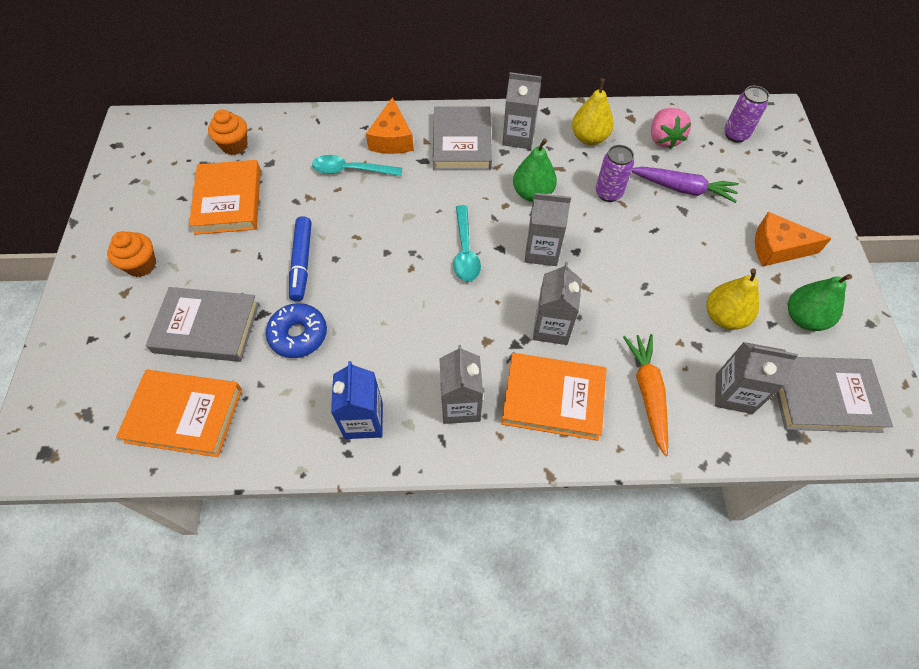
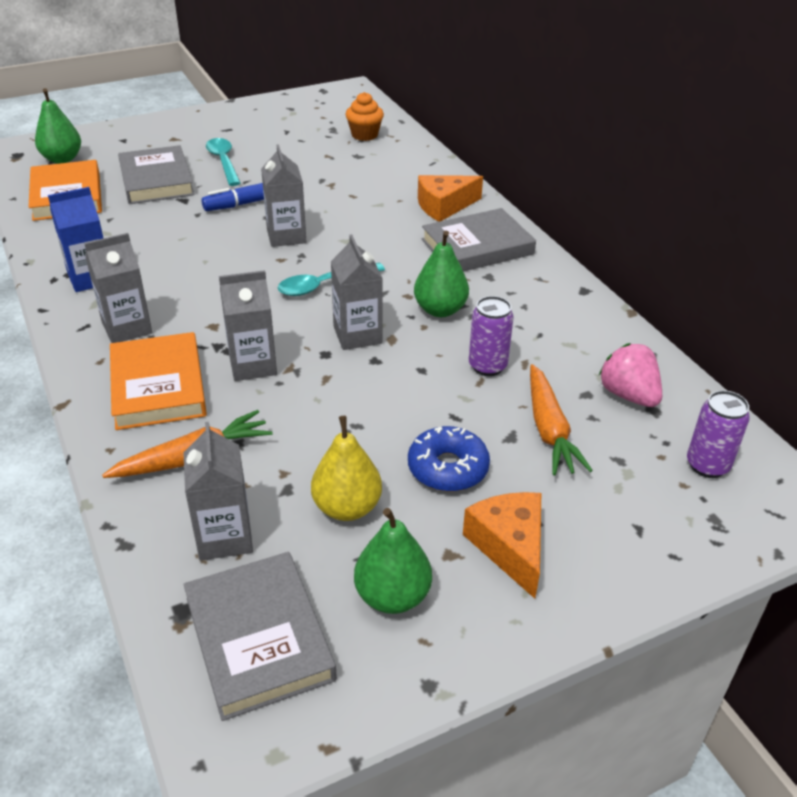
camera: 65 degrees right, 20 degrees down
orange cupcake [107,231,156,277] -> none
orange book [189,160,261,235] -> none
blue donut [266,303,327,358] -> blue donut moved to [408,426,490,491]
turquoise spoon [312,155,402,176] -> turquoise spoon moved to [206,138,240,186]
grey carton [502,72,542,149] -> grey carton moved to [261,144,306,247]
yellow pear [572,78,614,145] -> none
purple carrot [631,167,739,203] -> orange carrot [530,364,593,475]
pink strawberry [651,108,691,149] -> pink strawberry turned 90 degrees clockwise [599,343,662,407]
none -> green pear [35,88,81,164]

